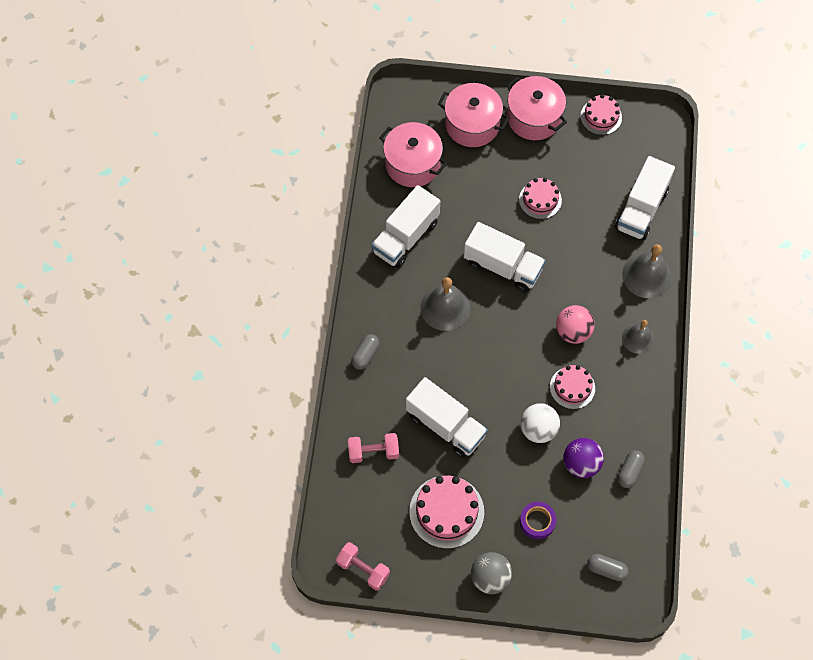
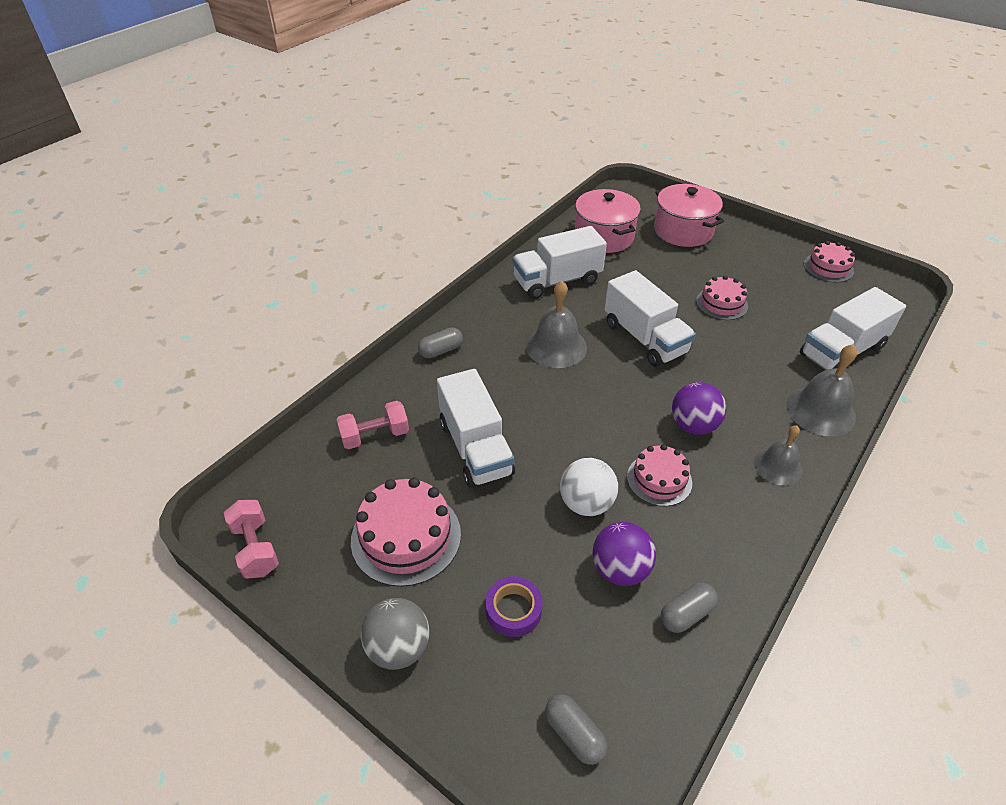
camera: 30 degrees right, 20 degrees down
pink dumbbell [348,433,399,463] -> pink dumbbell turned 45 degrees counterclockwise [336,401,409,449]
pink pot [506,76,567,140] -> none
pink ball [556,305,595,344] -> purple ball [672,382,726,435]

